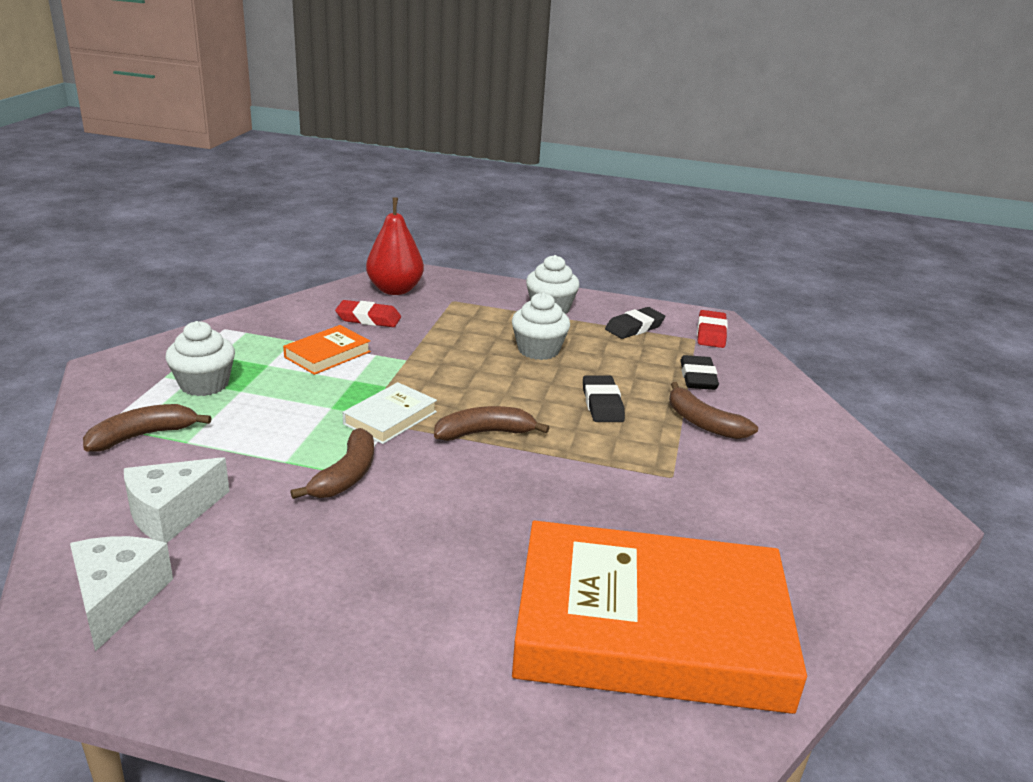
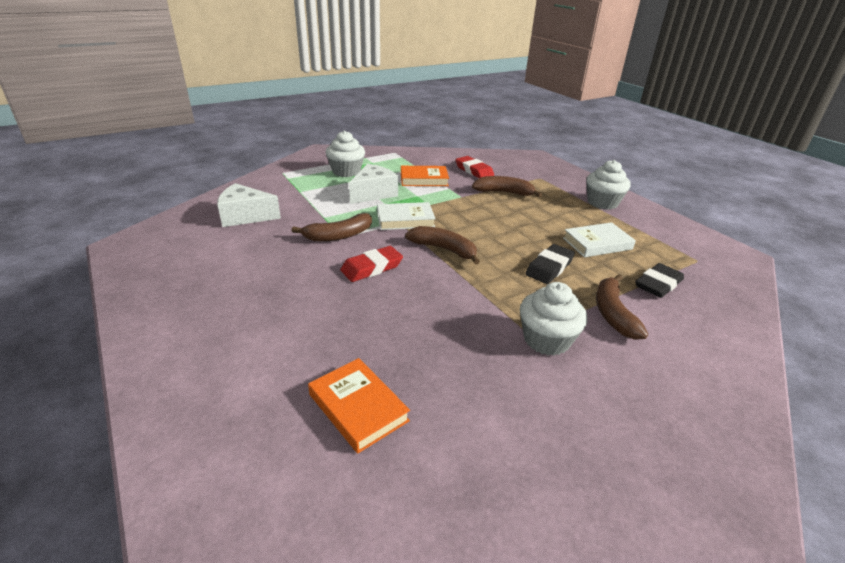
camera: 45 degrees right, 5 degrees up
white cheese [70,536,173,652] -> white cheese moved to [349,164,398,204]
brown banana [83,404,212,452] -> brown banana moved to [472,176,542,197]
red pear [366,197,424,295] -> none
white cupcake [512,292,570,360] -> white cupcake moved to [520,282,587,356]
orange book [512,520,807,714] -> orange book [308,358,410,453], size x0.41
black eraser [605,307,665,339] -> none
red eraser [697,310,728,348] -> red eraser moved to [340,246,403,282]
none -> white book [563,222,636,257]

